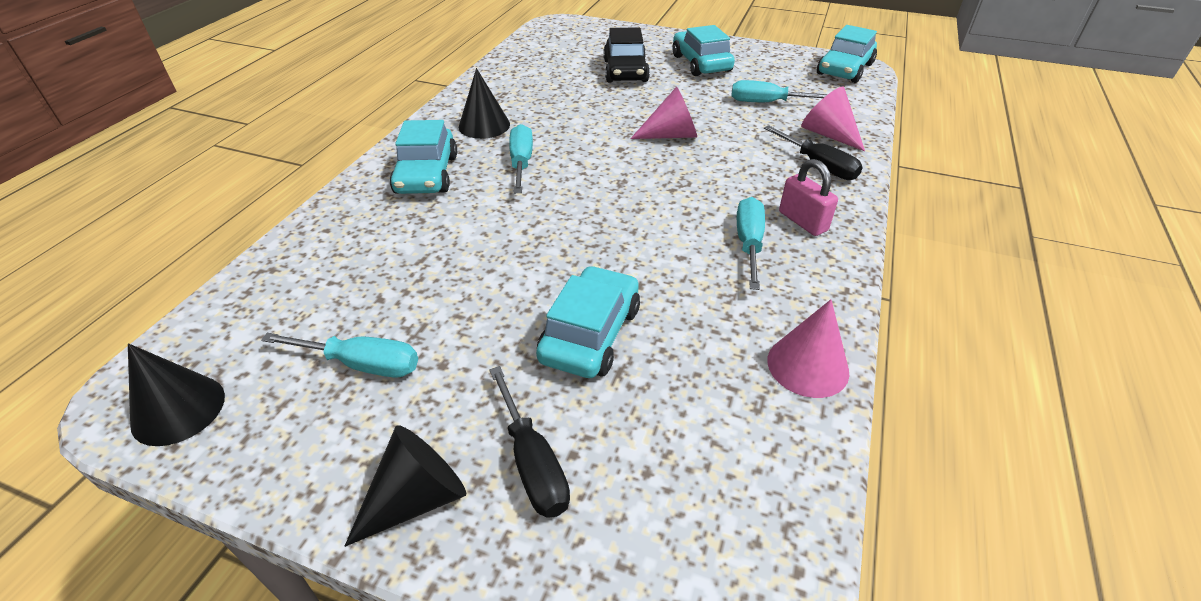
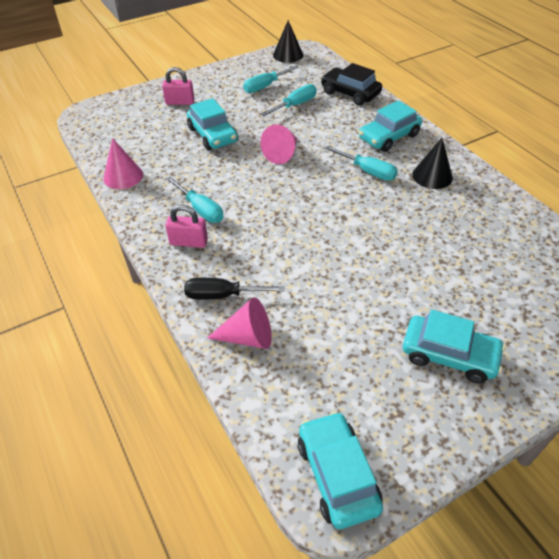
camera: 130 degrees right, 5 degrees up
black cone [345,425,466,547] -> none
turquoise car [390,120,457,194] -> turquoise car turned 75 degrees counterclockwise [359,100,422,152]
black screwdriver [489,366,570,518] -> pink padlock [162,67,194,105]
black car [603,27,650,82] -> black car moved to [321,63,382,106]
pink cone [630,87,697,139] -> pink cone moved to [260,124,297,164]
turquoise screwdriver [731,80,828,102] -> turquoise screwdriver moved to [261,84,317,116]

